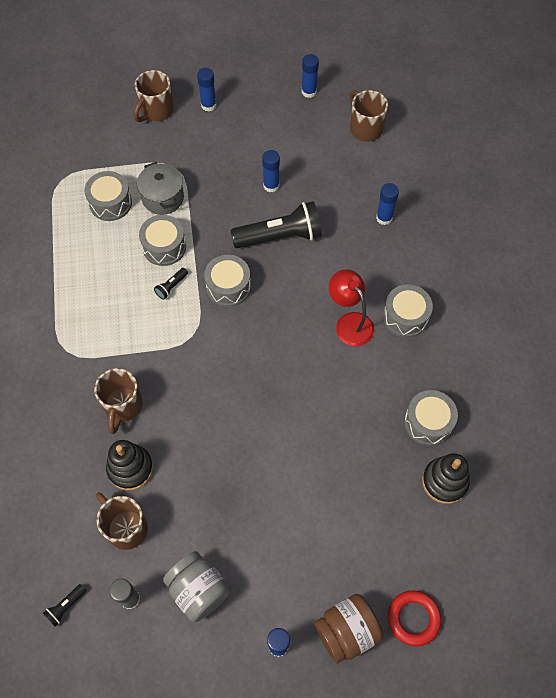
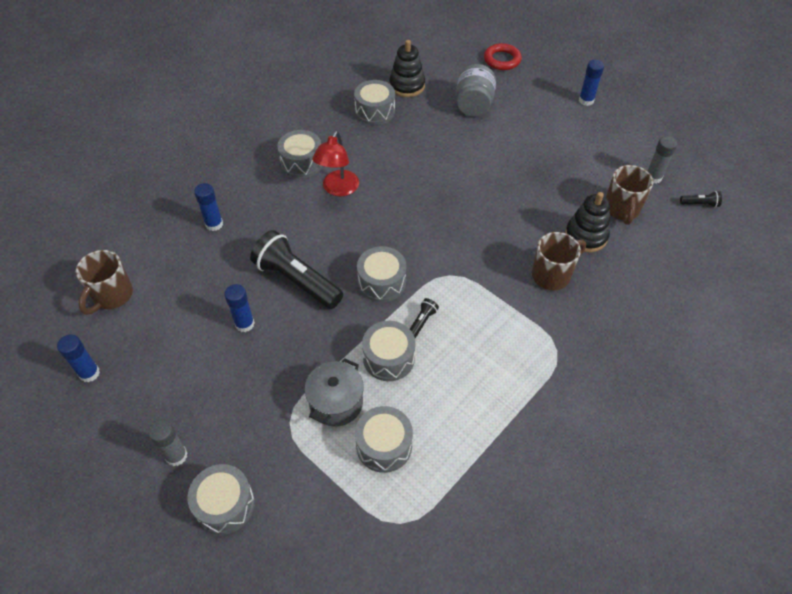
camera: 130 degrees left, 10 degrees down
brown mug [133,70,174,122] -> grey drum [187,464,255,535]
black flashlight [154,268,188,300] -> black flashlight turned 60 degrees counterclockwise [410,298,439,338]
grey jar [163,551,231,622] -> grey jar moved to [456,64,496,117]
blue glue stick [197,68,217,112] -> grey glue stick [148,419,188,466]
brown jar [314,594,383,664] -> none

